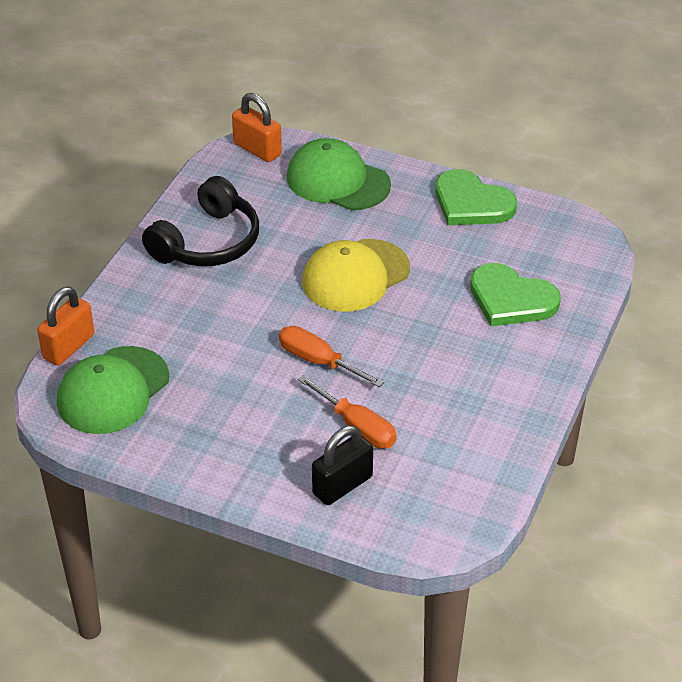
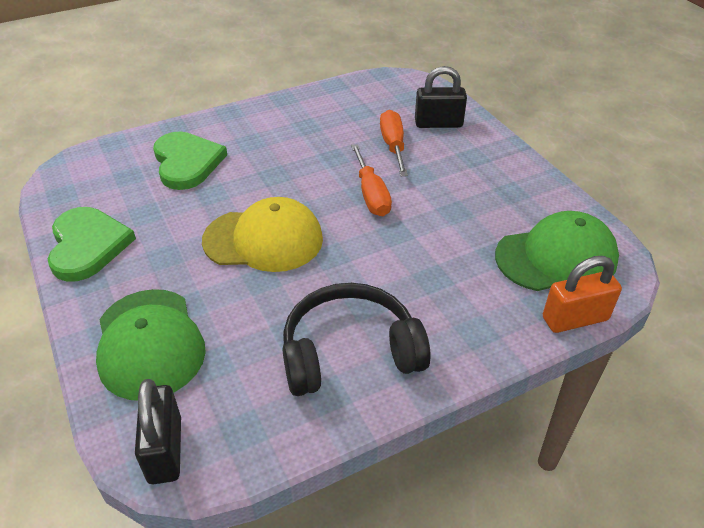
camera: 140 degrees left, 0 degrees up
orange padlock [232,93,282,162] -> black padlock [135,379,181,484]

